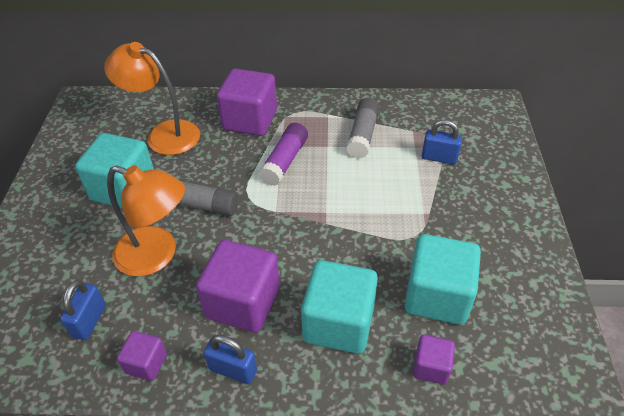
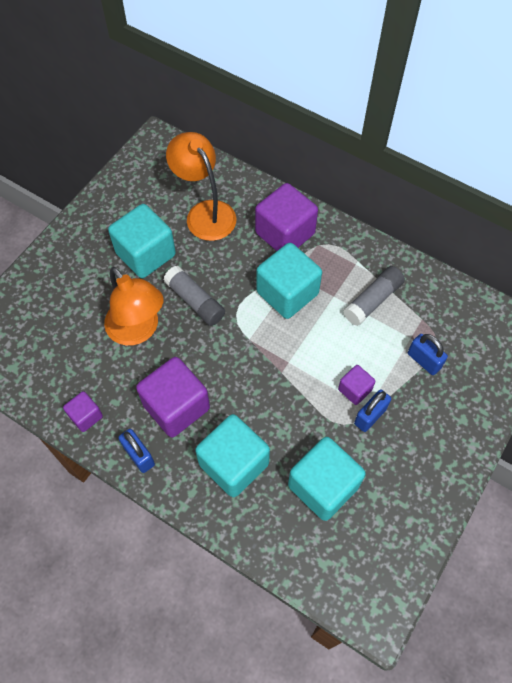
camera: 30 degrees right, 15 degrees up
blue padlock [60,280,106,340] -> blue padlock moved to [354,390,391,432]
purple glue stick [259,123,308,186] -> turquoise cube [256,243,322,319]
purple cube [413,334,455,385] -> purple cube moved to [338,365,375,405]

